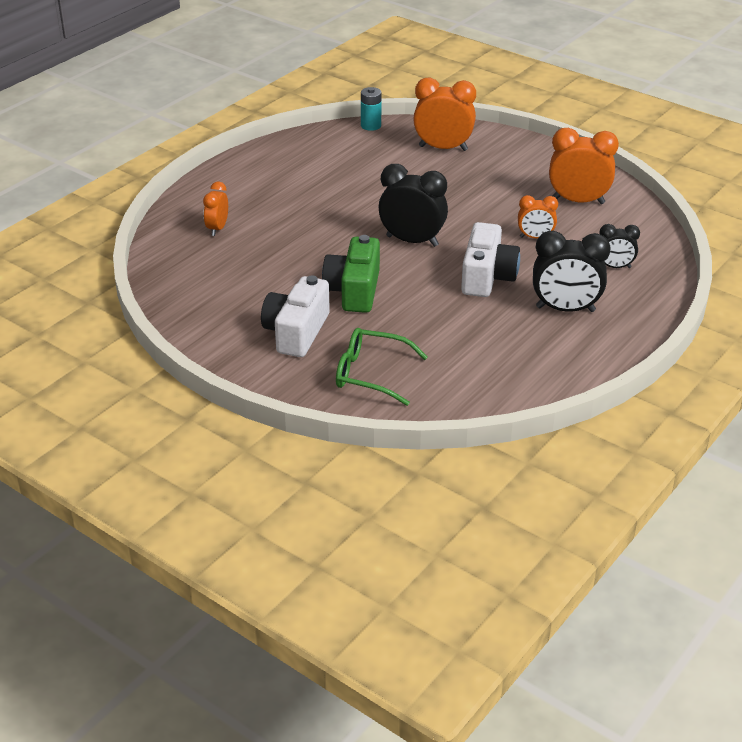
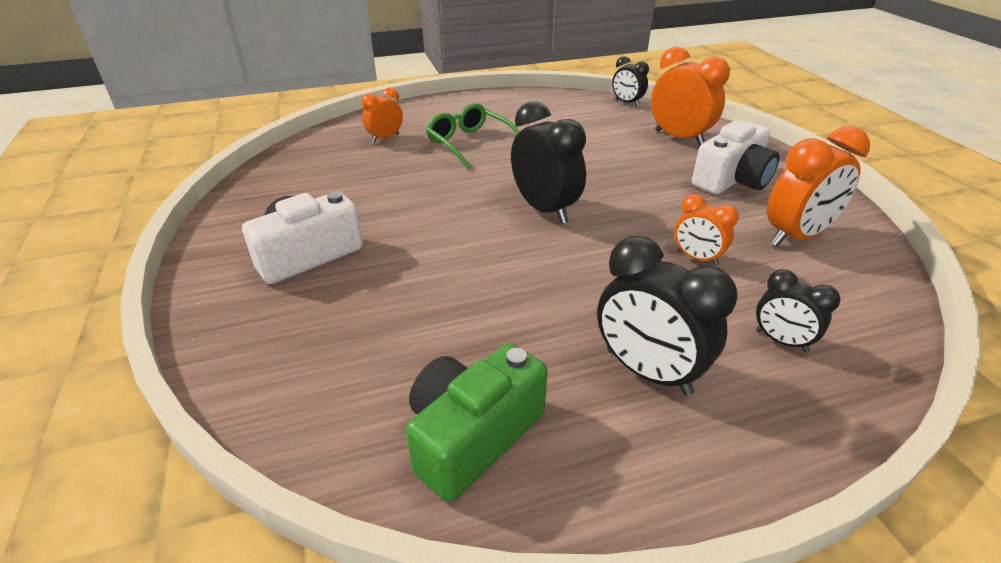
camera: 35 degrees right, 0 degrees up
green camera [322,235,380,313] -> green camera moved to [406,343,547,502]
green glasses [336,328,428,406] -> green glasses moved to [426,103,519,169]
turquoise battery [361,87,382,131] -> black clock [612,56,649,106]
white camera [461,222,520,297] -> white camera moved to [692,120,779,195]
orange clock [549,128,619,204] -> orange clock turned 105 degrees clockwise [767,126,870,247]

